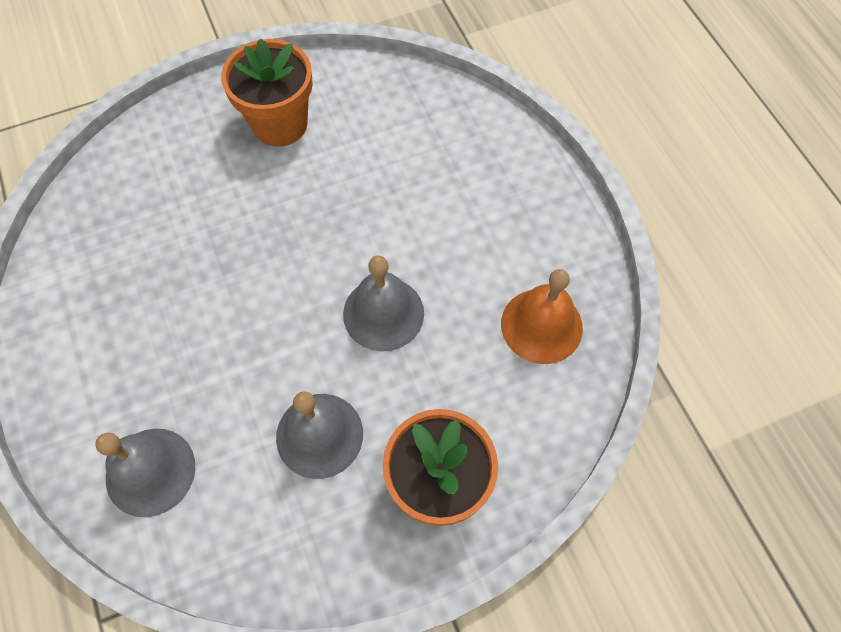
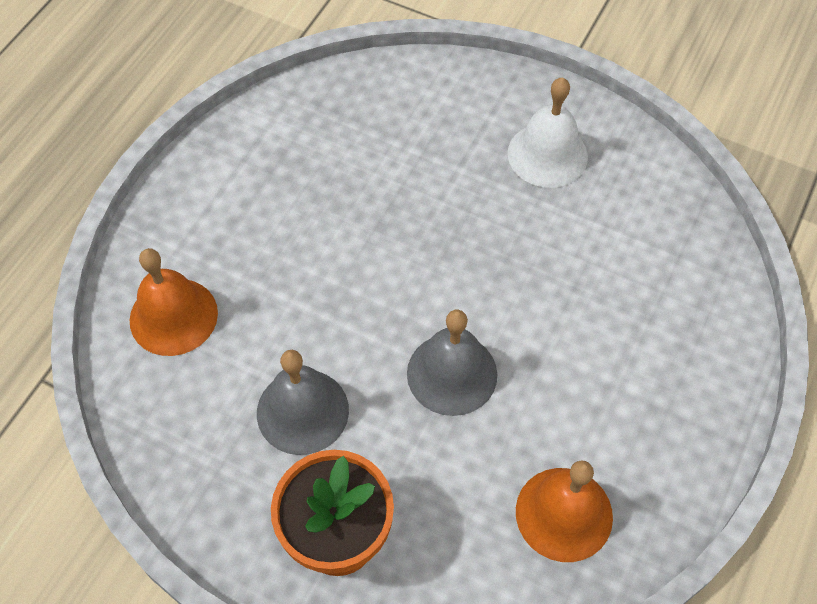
camera: 50 degrees right, 5 degrees down
grey bell [95,429,195,517] -> orange bell [130,248,218,356]
orange flower pot [221,39,313,147] -> white bell [508,77,588,188]

